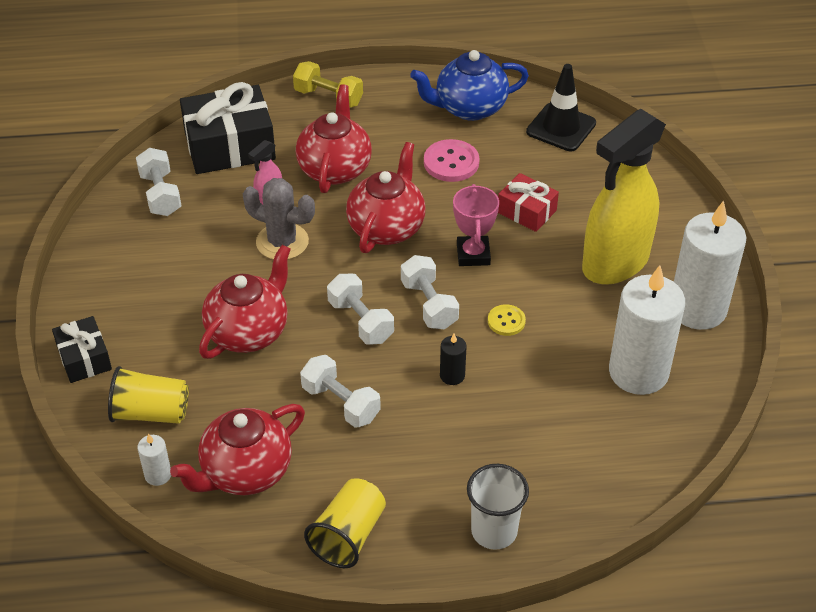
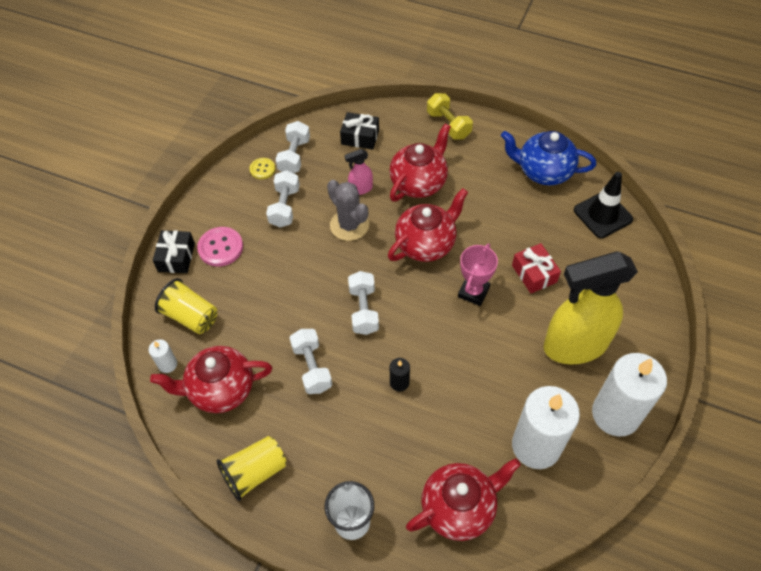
camera: 30 degrees right, 10 degrees up
black gift [180,82,276,174] -> black gift [340,112,379,150], size x0.56
red teapot [199,245,291,359] -> red teapot moved to [406,458,521,541]
white dumbbell [401,255,459,329] -> white dumbbell moved to [266,170,300,227]
pink button [424,139,480,182] -> pink button moved to [197,227,243,267]
yellow button [488,304,526,336] -> yellow button moved to [250,158,275,179]

